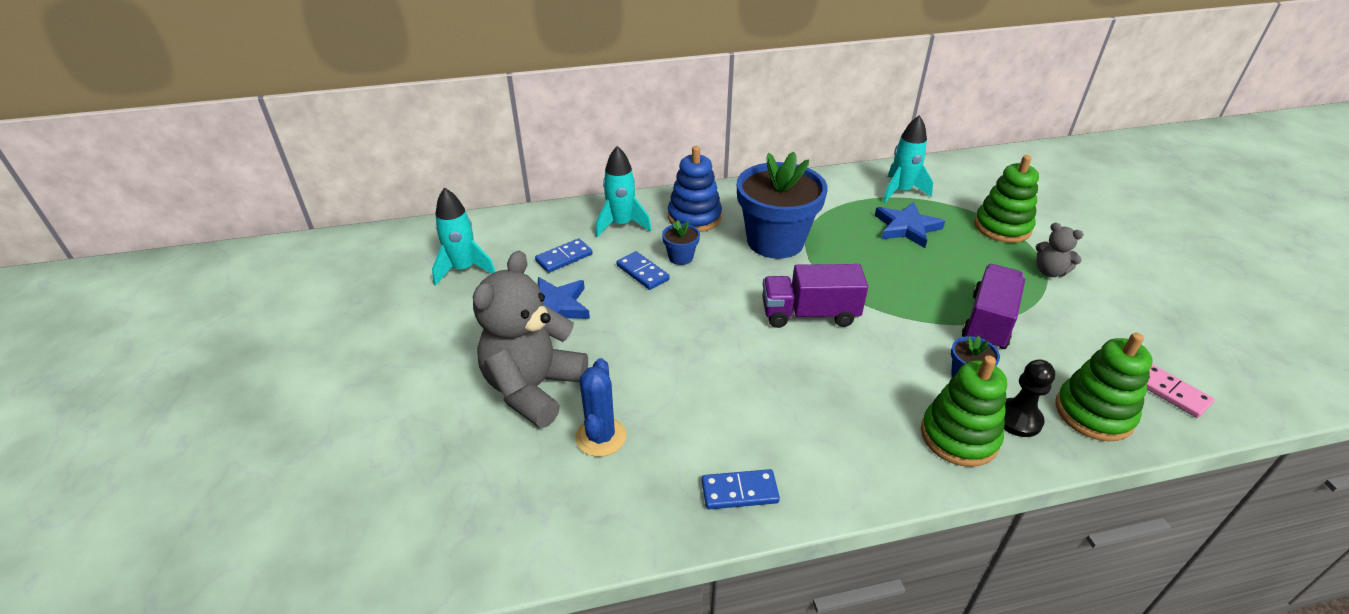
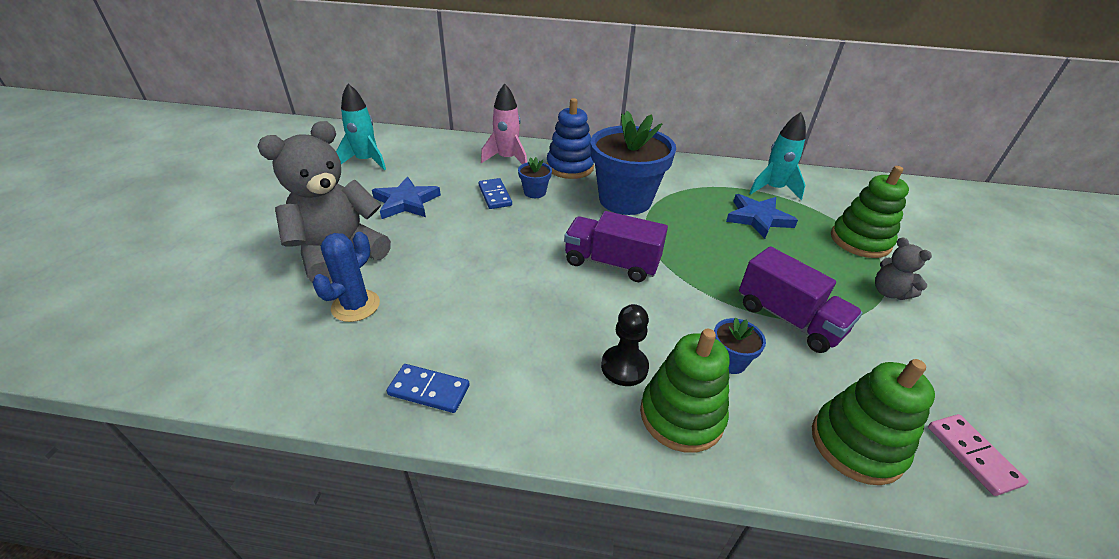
camera: 20 degrees right, 0 degrees up
blue domino [535,238,592,273] -> none
turquoise rocket [596,146,651,237] -> pink rocket [481,83,527,164]
purple truck [962,264,1025,350] -> purple truck turned 90 degrees clockwise [739,246,863,353]
black pawn [1004,359,1055,437] -> black pawn moved to [601,304,649,386]

